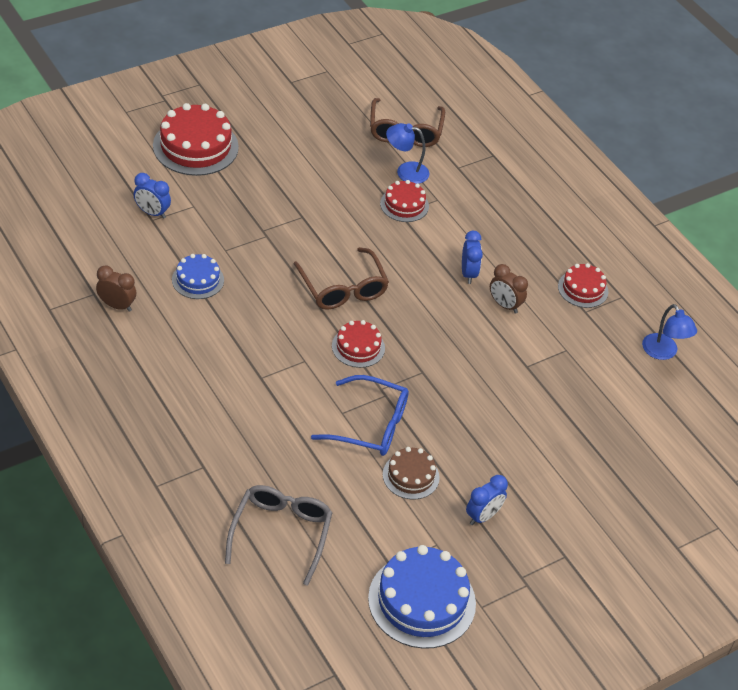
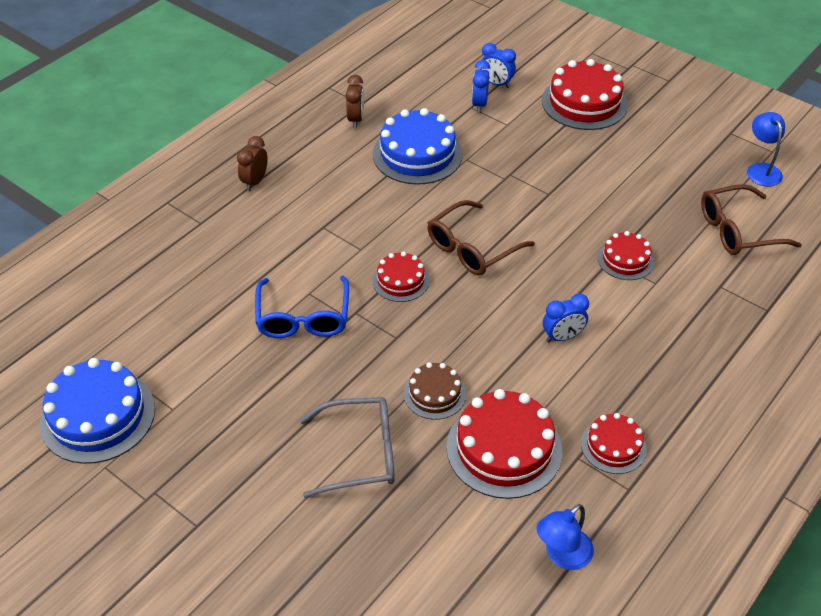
camera: 75 degrees right, 0 degrees up
blue cake [172,254,224,299] -> blue cake [373,108,463,185], size x1.78
grey glasses [225,485,333,586] -> grey glasses moved to [299,397,395,498]
brown cake [383,447,440,499] -> brown cake moved to [404,362,466,420]
blue lamp [386,123,429,184] -> blue lamp moved to [747,112,785,186]
blue clock [466,475,508,525] -> blue clock moved to [480,43,516,88]
brown clock [490,264,528,314] -> brown clock moved to [237,136,268,191]
none -> red cake [446,389,562,499]

